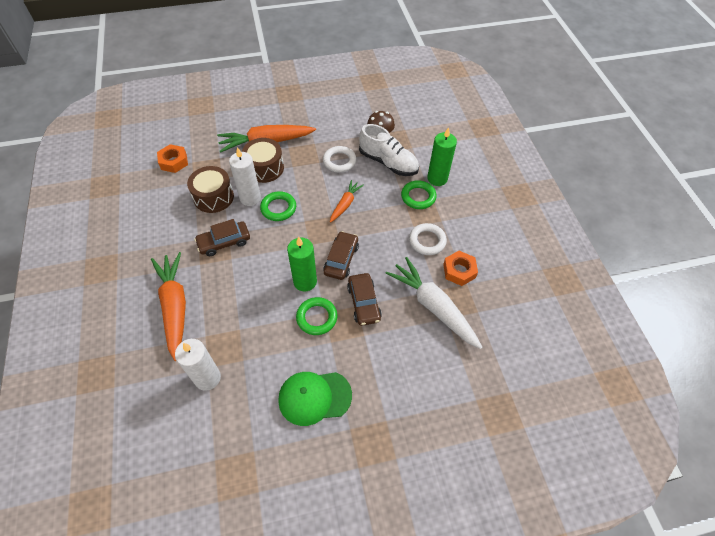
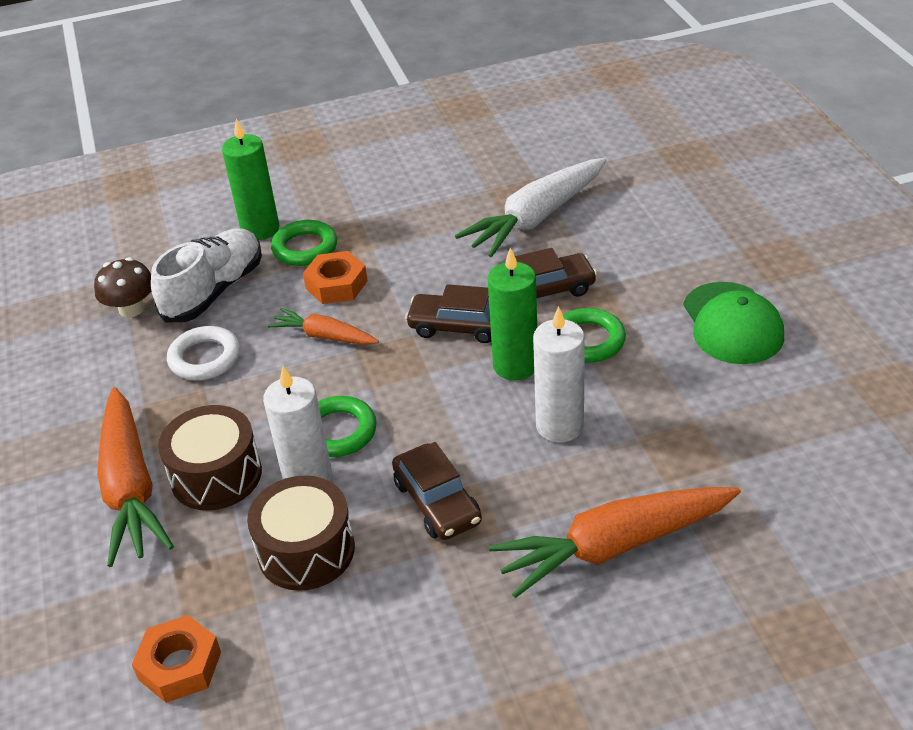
camera: 90 degrees left, 15 degrees down
white candle [175,339,221,391] -> white candle moved to [533,306,585,442]
white ring [409,223,447,255] -> none
orange nut [443,251,478,286] -> orange nut moved to [303,251,368,304]

